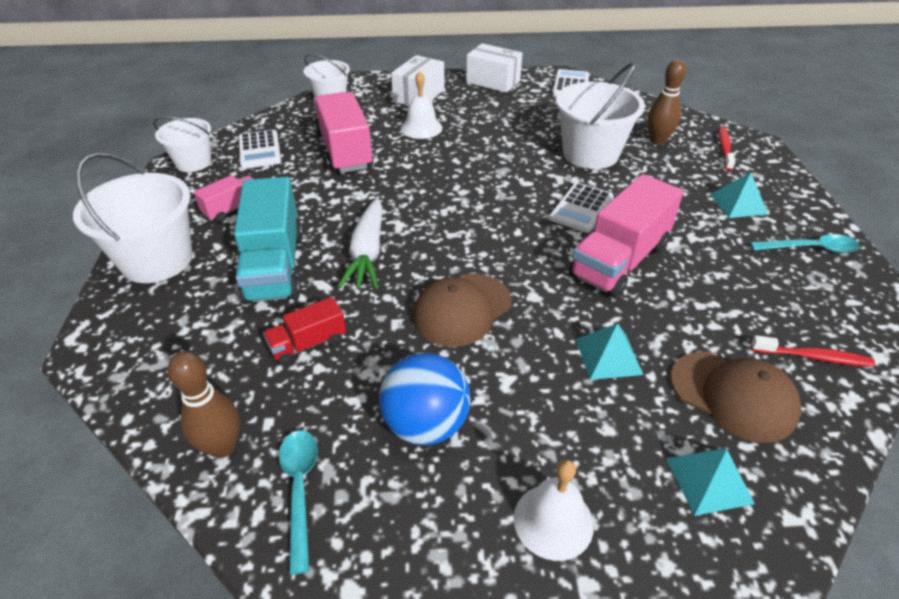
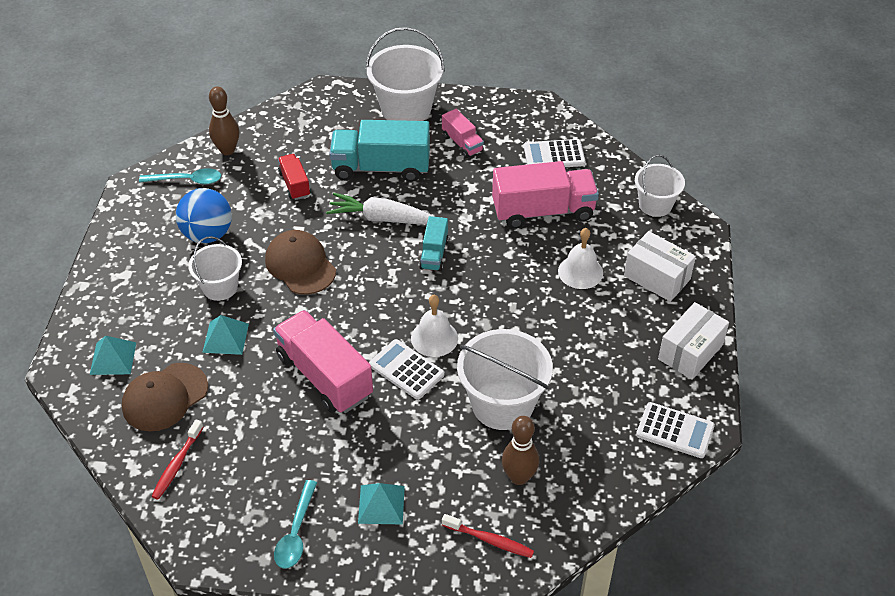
camera: 100 degrees right, 5 degrees up
white bucket [153,116,211,172] -> white bucket moved to [188,236,242,301]
white bell [514,459,594,561] -> white bell moved to [411,295,458,357]
none -> turquoise truck [419,216,449,271]

